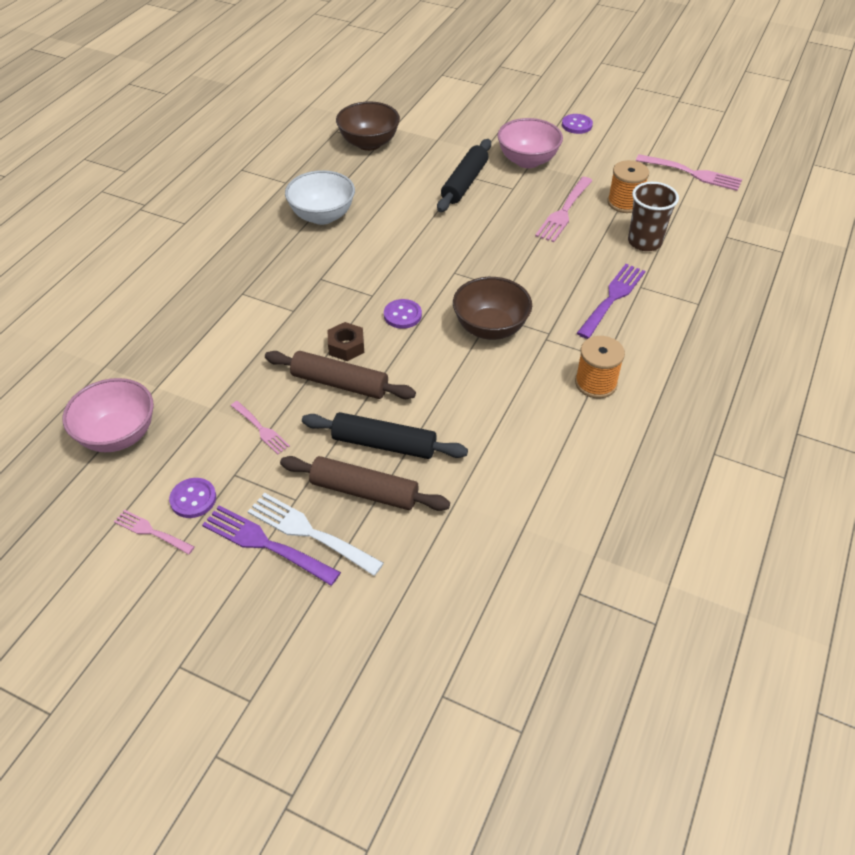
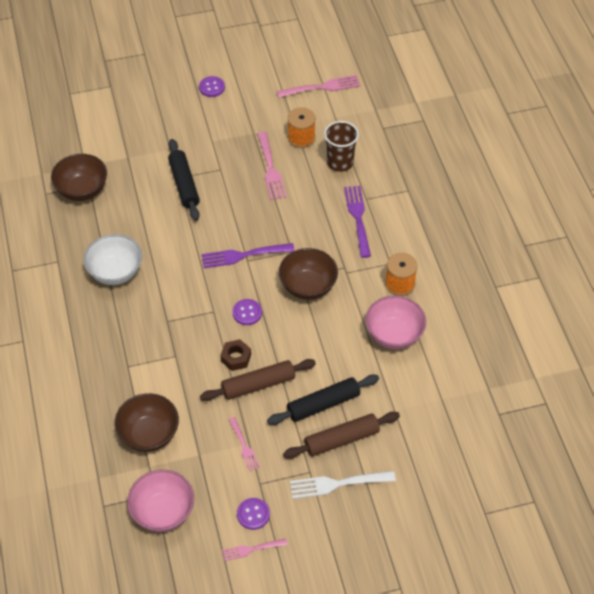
camera: 40 degrees left, 5 degrees up
purple fork [202,505,341,586] -> purple fork moved to [201,243,295,268]
pink fork [231,401,290,454] -> pink fork turned 60 degrees clockwise [229,417,260,471]
pink bowl [497,118,563,168] -> pink bowl moved to [365,296,426,349]
none -> brown bowl [114,393,179,452]

